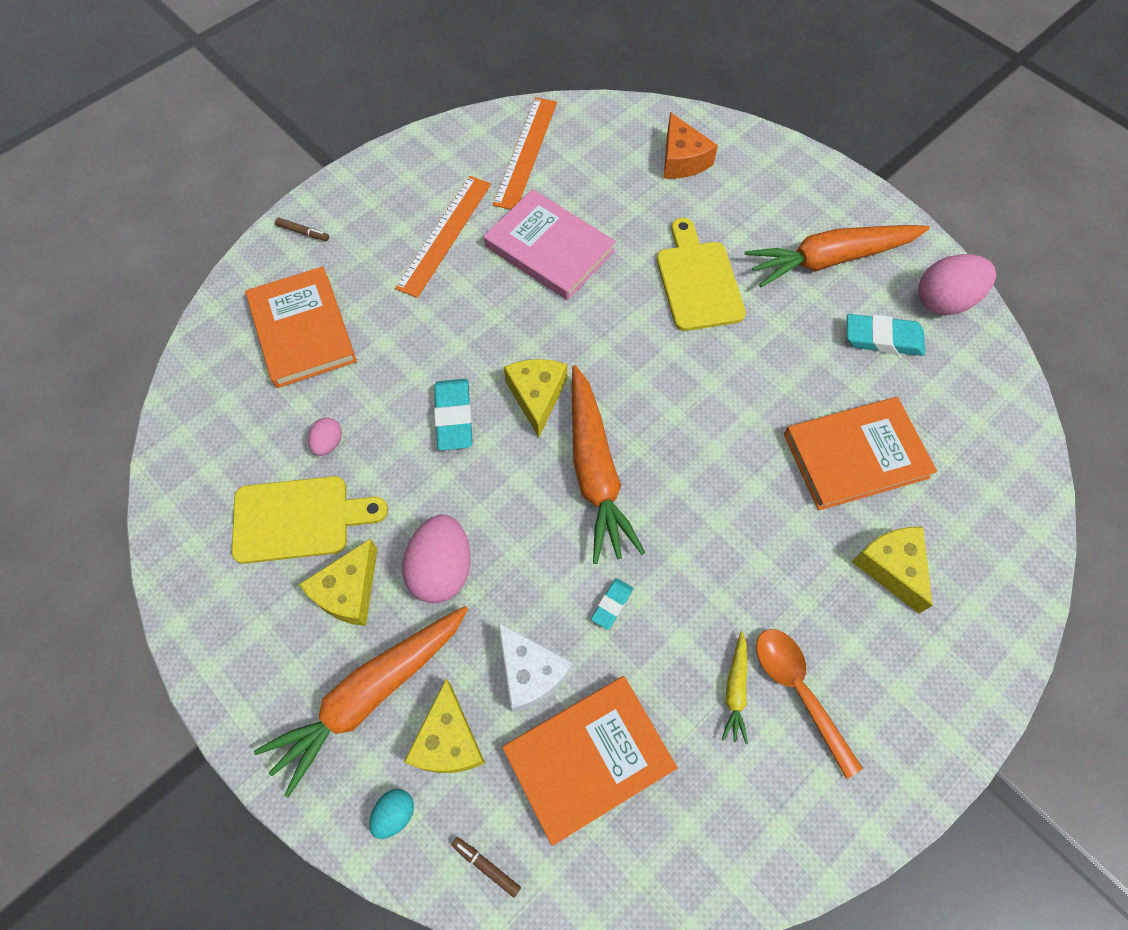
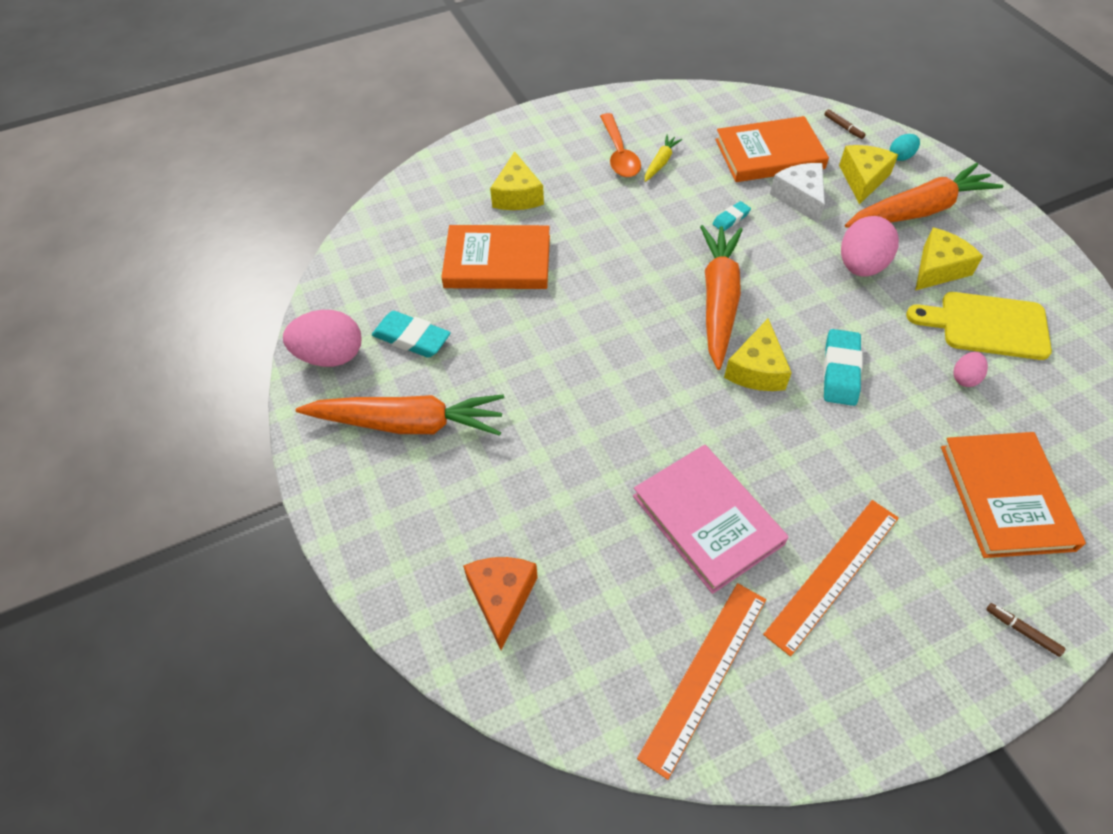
camera: 160 degrees left, 10 degrees down
yellow cutting board [657,218,746,331] -> none

